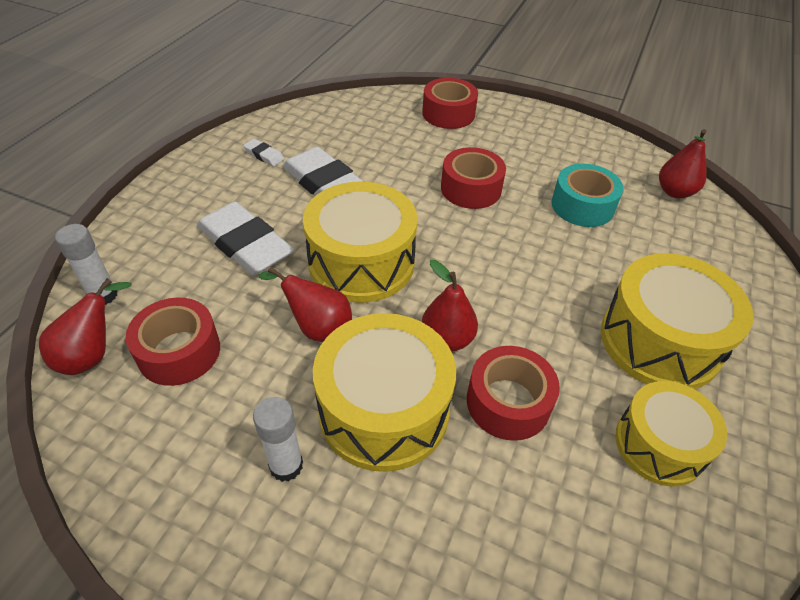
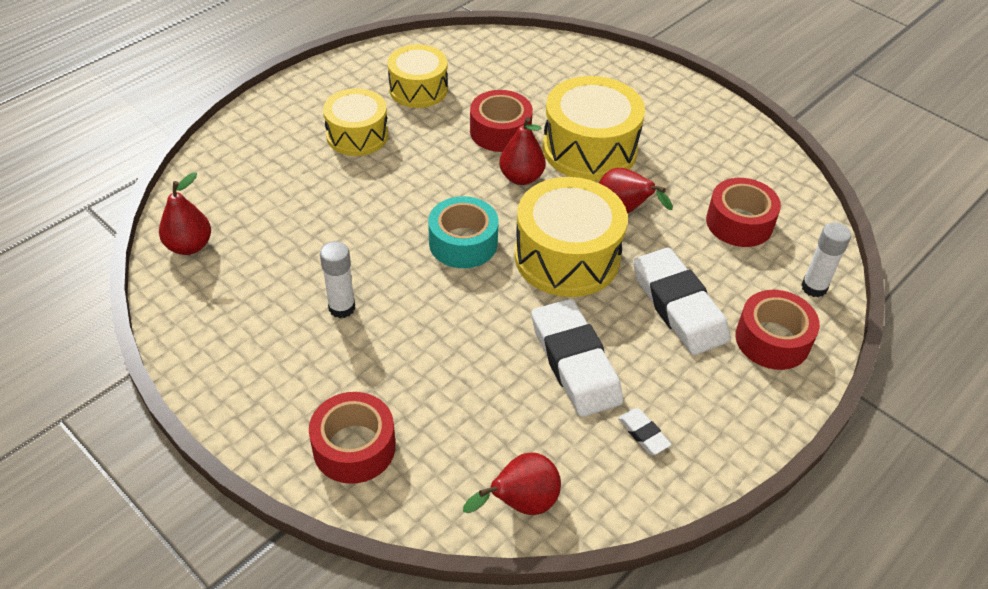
camera: 160 degrees left, 0 degrees up
red pear [39,278,132,375] -> red pear moved to [463,452,561,515]
white glue stick [253,397,303,482] -> white glue stick moved to [320,241,355,318]
red tape [441,147,506,209] -> red tape moved to [735,290,820,370]
turquoise tape [551,164,623,227] -> turquoise tape moved to [428,196,498,268]
yellow drum [601,253,754,389] -> yellow drum [323,88,388,156], size x0.65

